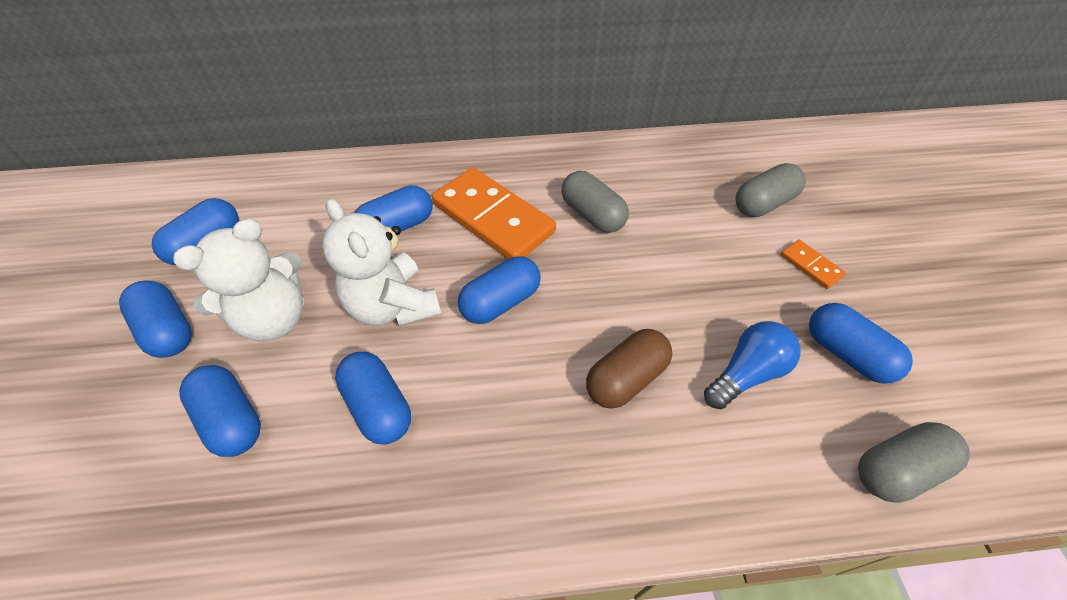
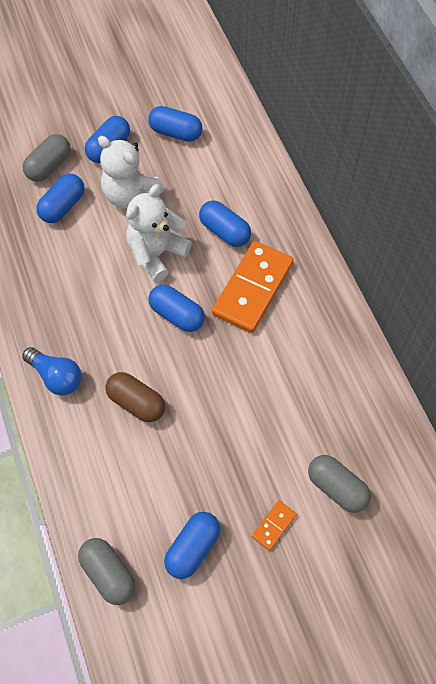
camera: 75 degrees right, 10 degrees up
blue capsule [335,352,411,445] -> none
grey capsule [561,171,629,233] -> grey capsule moved to [23,134,71,182]
blue light bulb [704,321,801,409] -> blue light bulb moved to [22,347,82,395]

